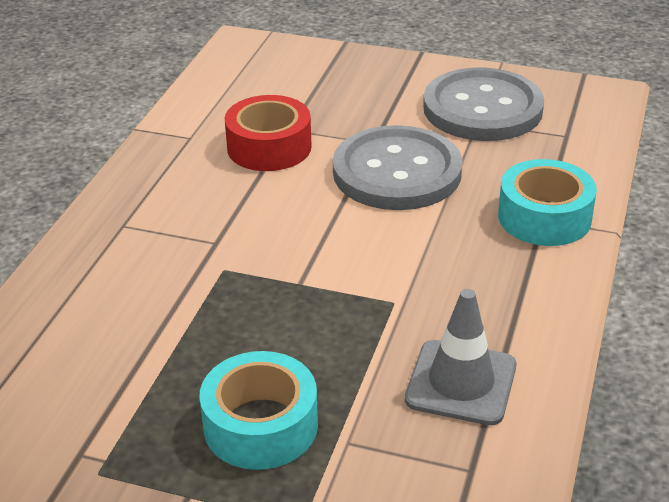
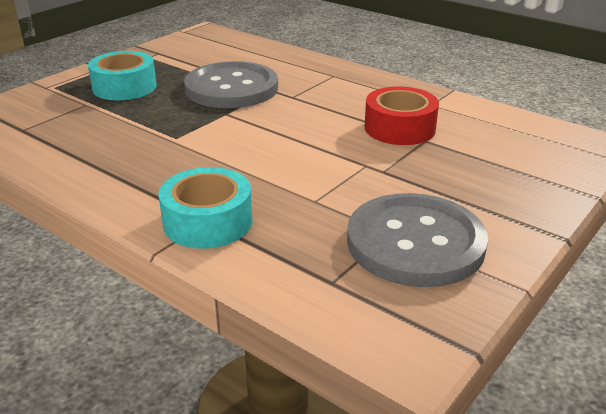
camera: 110 degrees right, 5 degrees down
grey button [333,125,462,210] -> grey button moved to [184,61,278,108]
grey traffic cone [405,289,516,425] -> none

